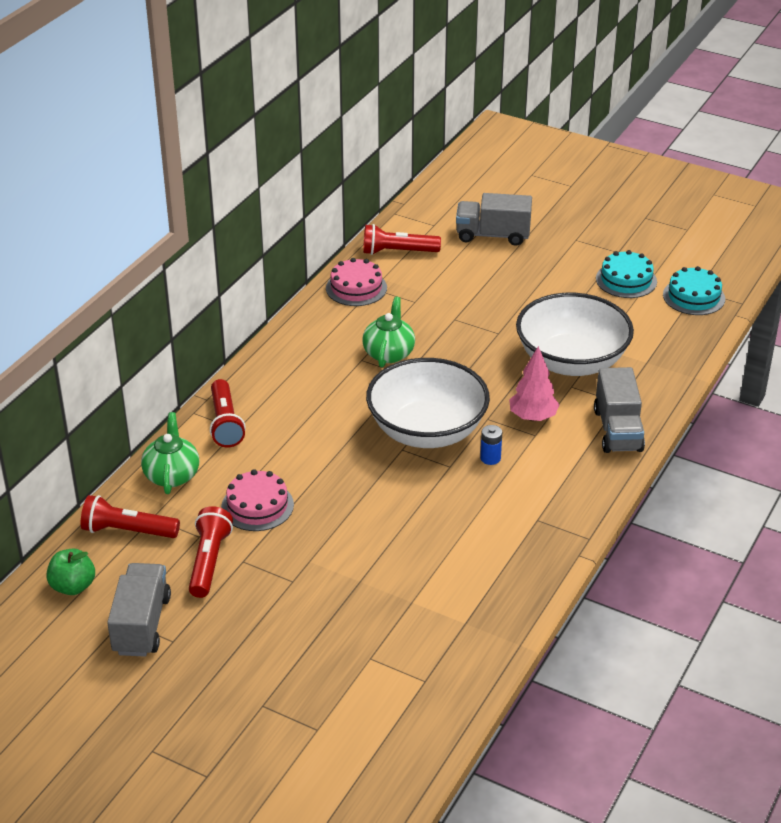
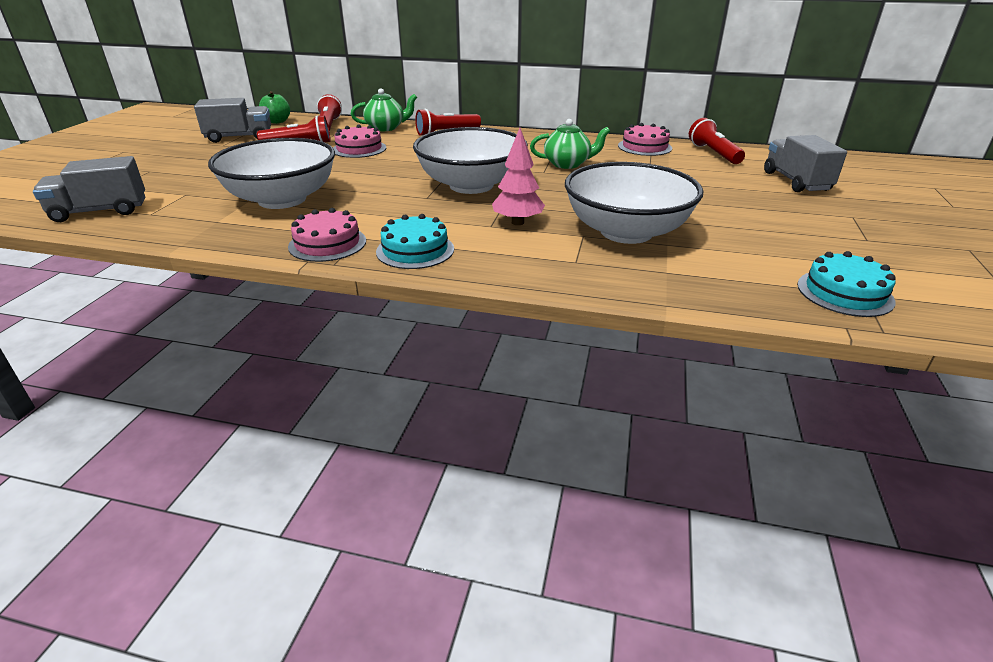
camera: 75 degrees right, 5 degrees down
blue battery [480,425,502,465] -> none
grey truck [594,367,645,453] -> grey truck moved to [33,156,145,222]
turquoise cake [596,250,657,298] -> turquoise cake moved to [376,214,454,269]
none -> white bowl [208,138,335,209]
none -> pink cake [288,208,366,262]

